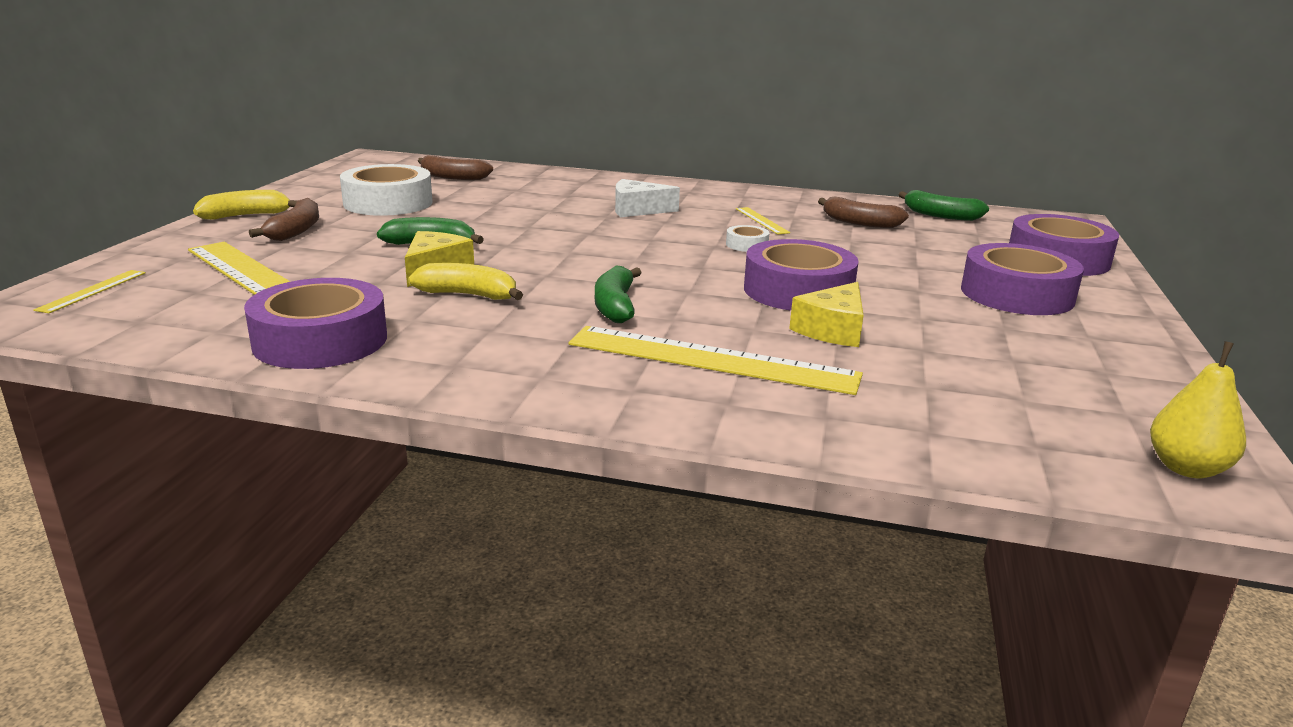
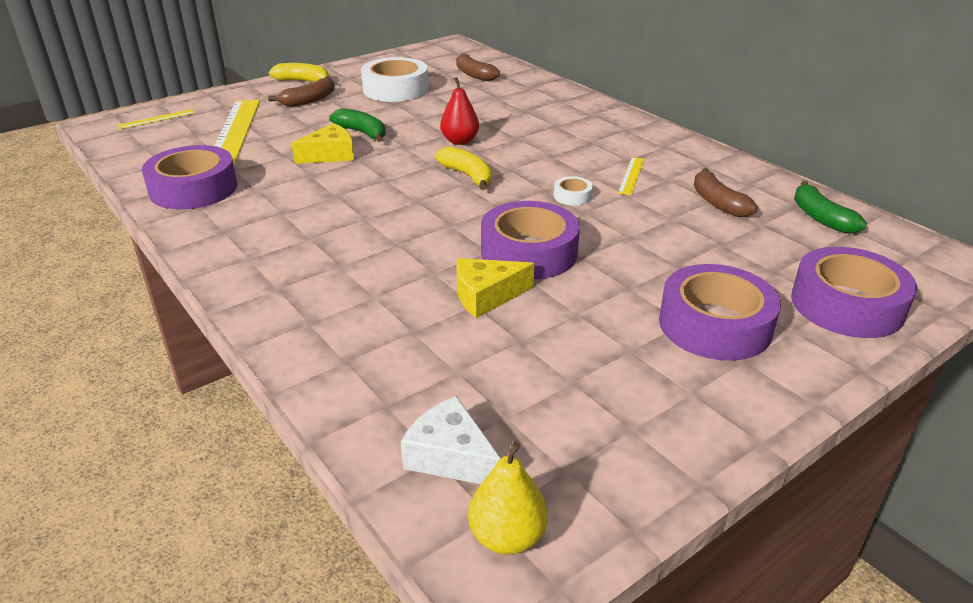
camera: 40 degrees right, 10 degrees up
yellow banana [408,263,523,300] -> yellow banana moved to [435,147,492,190]
yellow ruler [569,326,863,395] -> none
green banana [595,265,642,323] -> none
white cheese [615,179,680,217] -> white cheese moved to [401,396,501,484]
none -> red pear [440,77,479,145]

